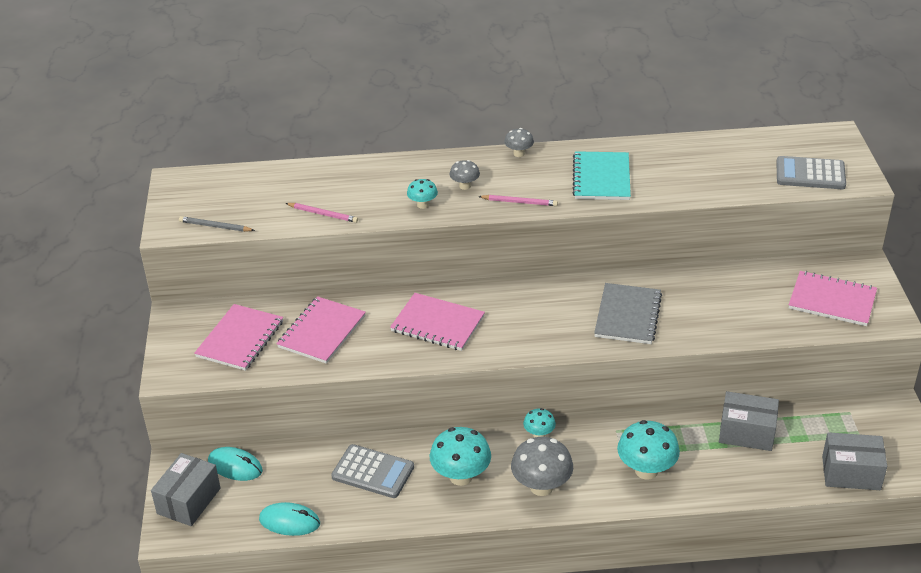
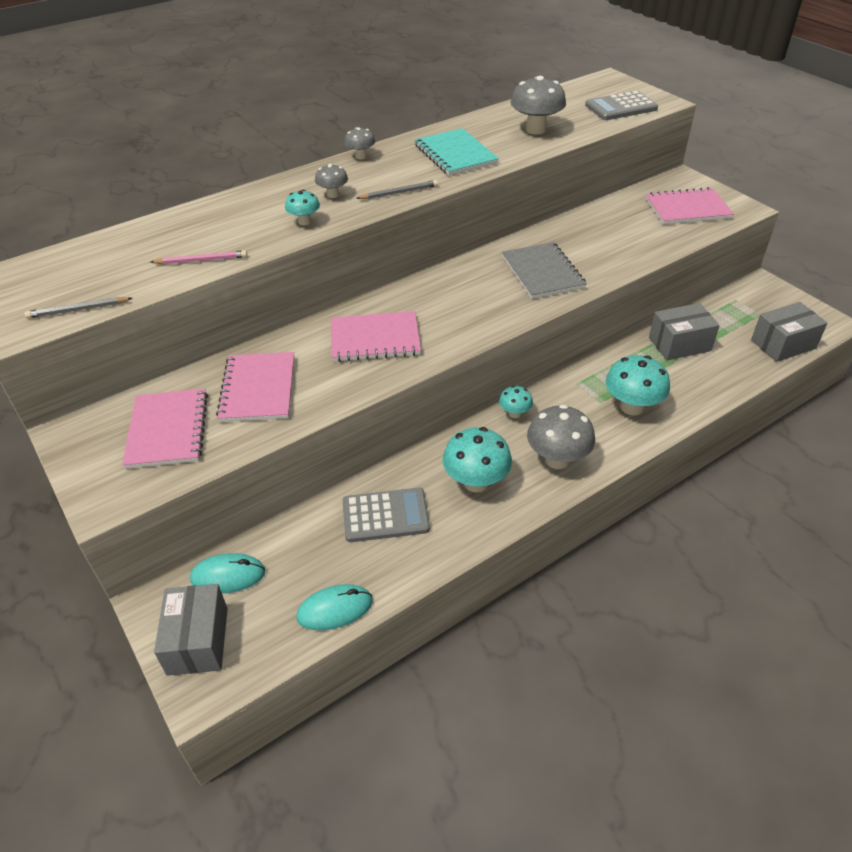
camera: 30 degrees left, 5 degrees up
pink pencil [478,195,558,206] -> grey pencil [356,180,438,199]
none -> grey mushroom [511,76,566,134]

